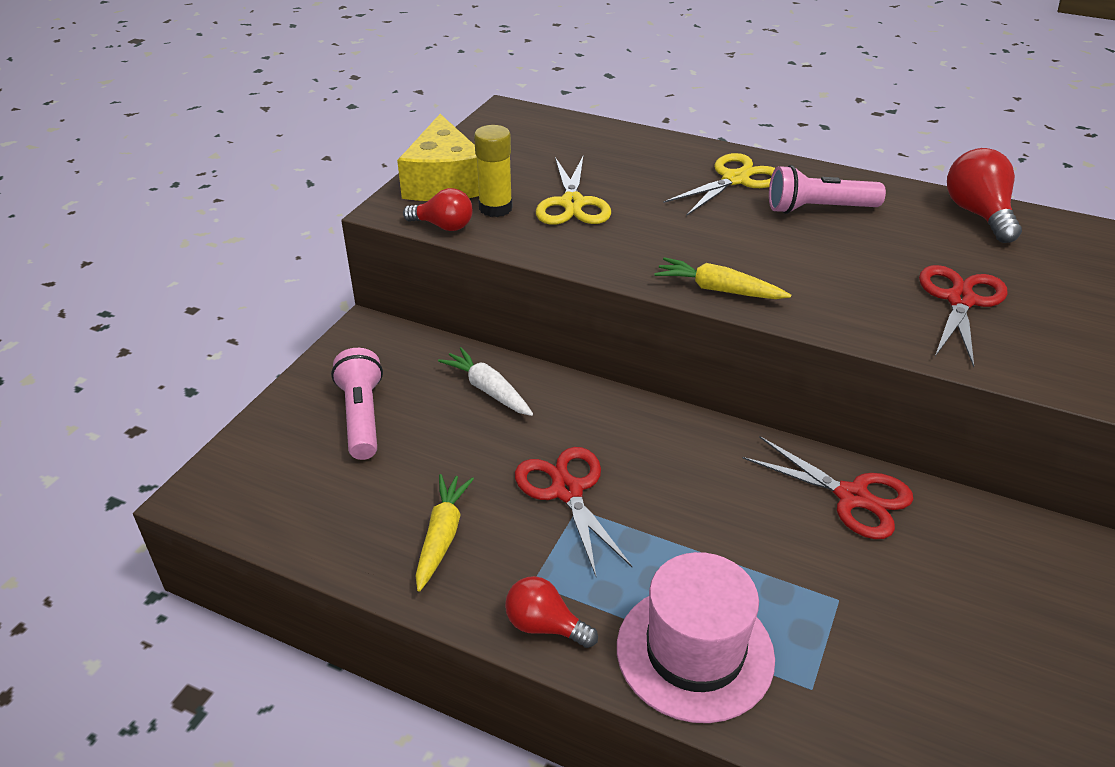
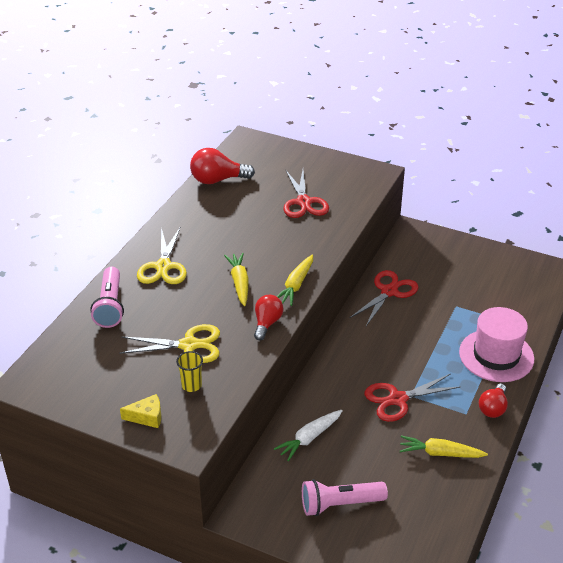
camera: 90 degrees left, 0 degrees up
yellow cheese [397,114,479,201] -> yellow cheese [120,394,161,428], size x0.47
red light bulb [403,188,473,231] -> red light bulb moved to [254,295,283,340]
yellow glue stick [474,125,513,217] -> yellow cup [176,351,203,392]
yellow scissors [663,153,775,216] -> yellow scissors turned 135 degrees counterclockwise [137,227,187,284]
pink flashlight [769,165,886,214] -> pink flashlight moved to [90,267,124,328]
red scissors [919,265,1007,367] -> red scissors turned 120 degrees counterclockwise [283,170,329,218]
none -> yellow carrot [224,253,249,306]

